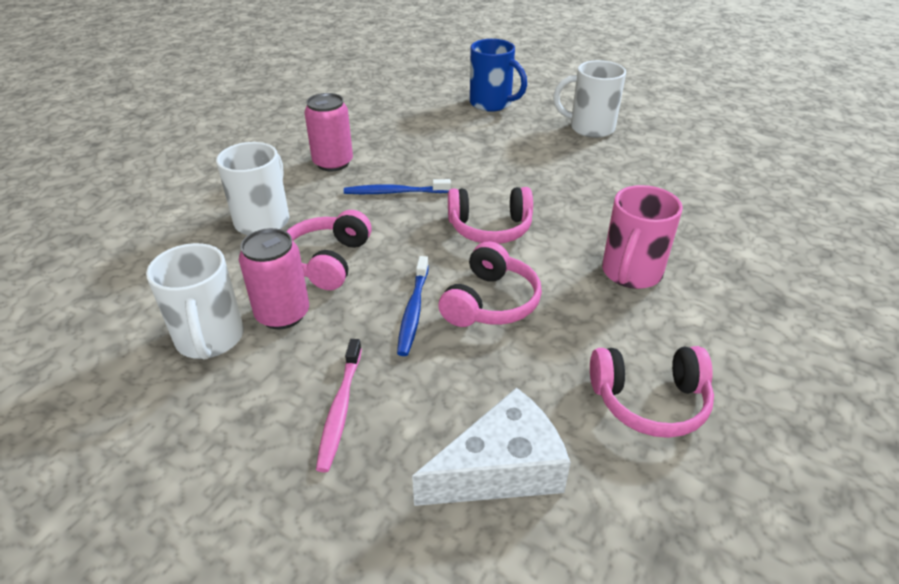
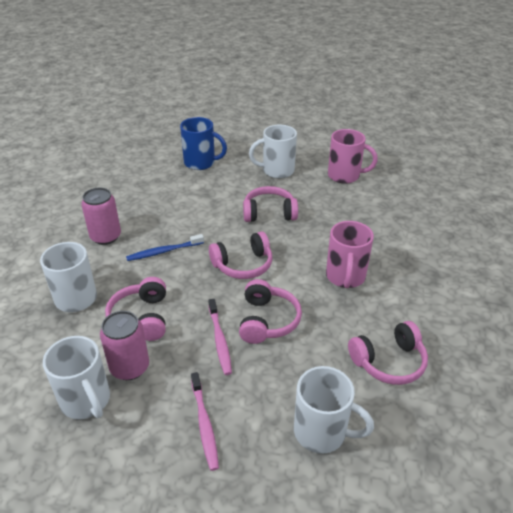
camera: 20 degrees left, 0 degrees up
blue toothbrush [397,256,429,356] -> pink toothbrush [208,299,232,375]
white cheese [412,387,571,506] -> white mug [294,366,374,454]
none -> pink headphones [243,186,298,222]
none -> pink mug [328,129,378,184]

